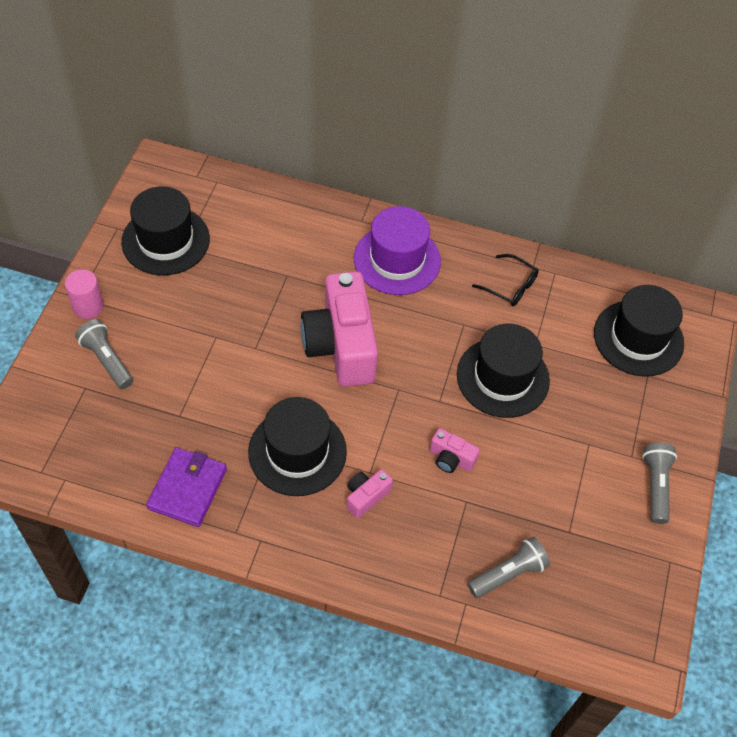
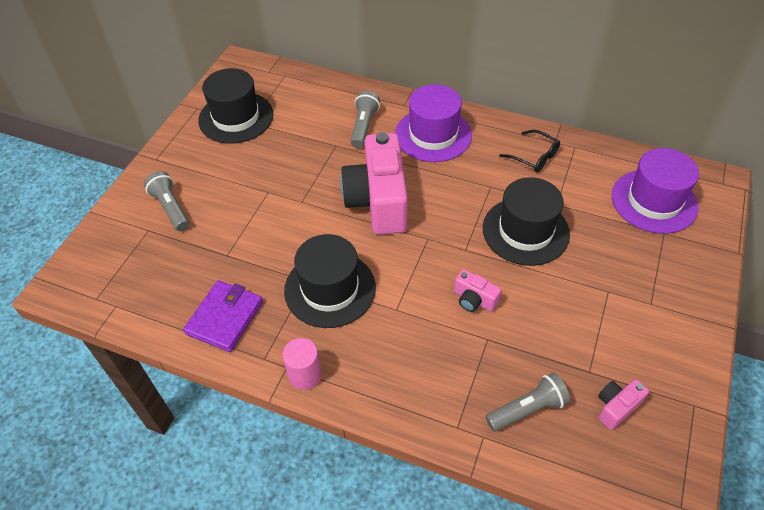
camera: 10 degrees right, 5 degrees down
pink cylinder [65,269,104,319] -> pink cylinder moved to [282,338,322,390]
pink camera [347,469,393,519] -> pink camera moved to [598,379,649,430]
black hat [594,285,684,377] -> purple hat [612,148,699,234]
grey flashlight [642,443,677,524] -> grey flashlight moved to [350,91,380,148]

